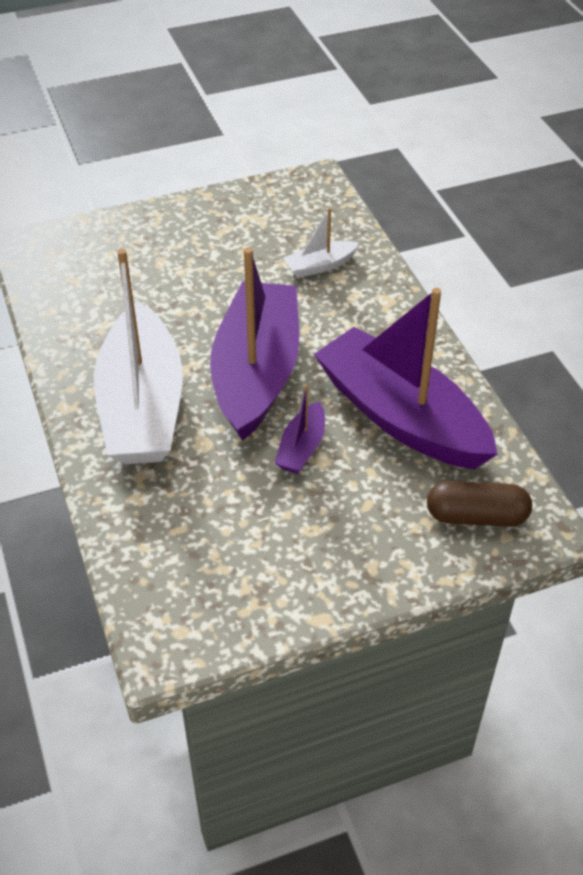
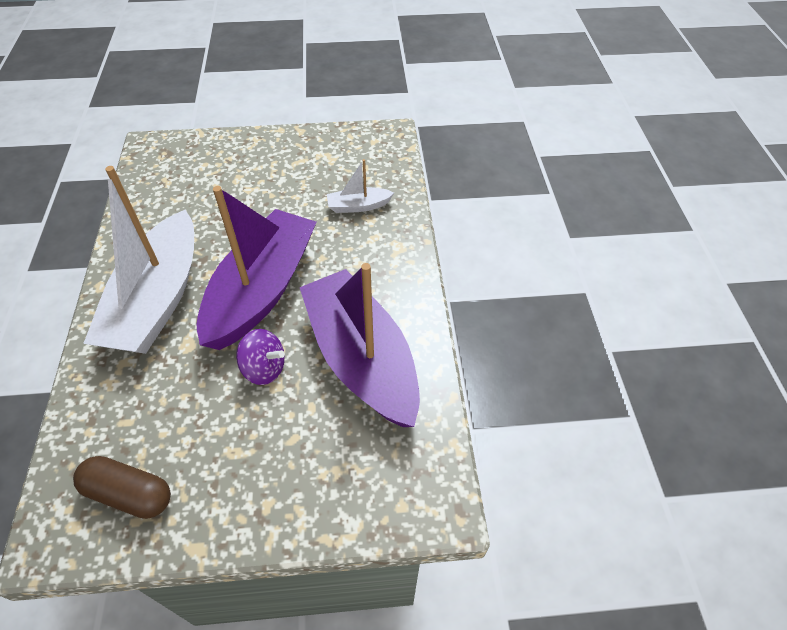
camera: 15 degrees right, 5 degrees up
purple boat [275,385,325,474] -> purple spinning top [236,329,285,385]
brown capsule [427,481,532,527] -> brown capsule moved to [73,456,171,519]

